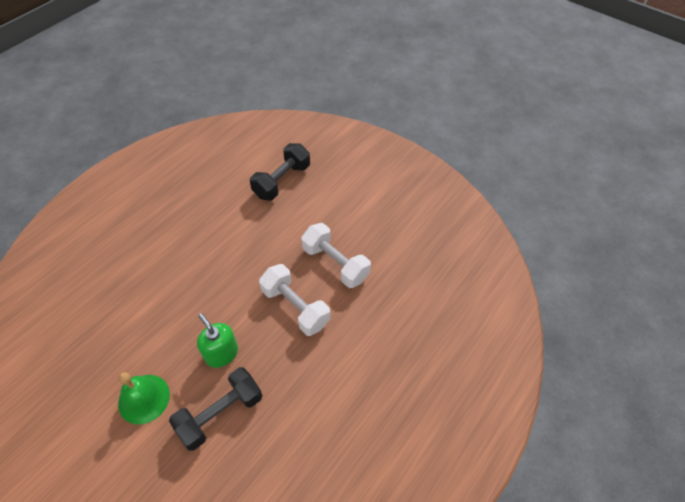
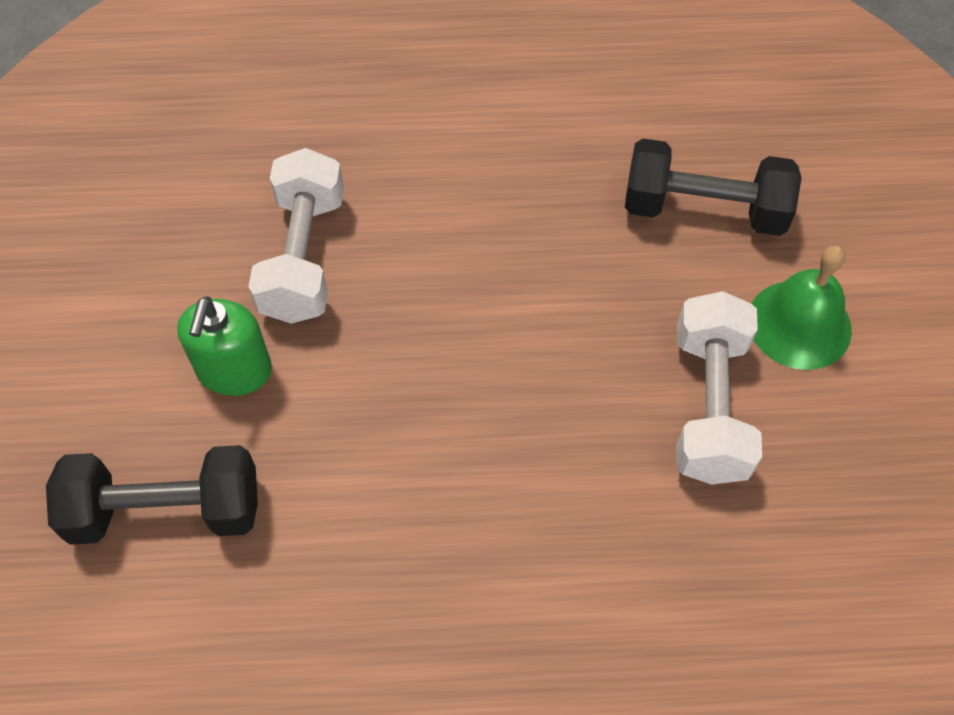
camera: 130 degrees left, 5 degrees up
green soap dispenser [197,313,238,368] -> green soap dispenser moved to [177,296,272,396]
white dumbbell [259,264,330,336] -> white dumbbell moved to [677,291,762,485]

